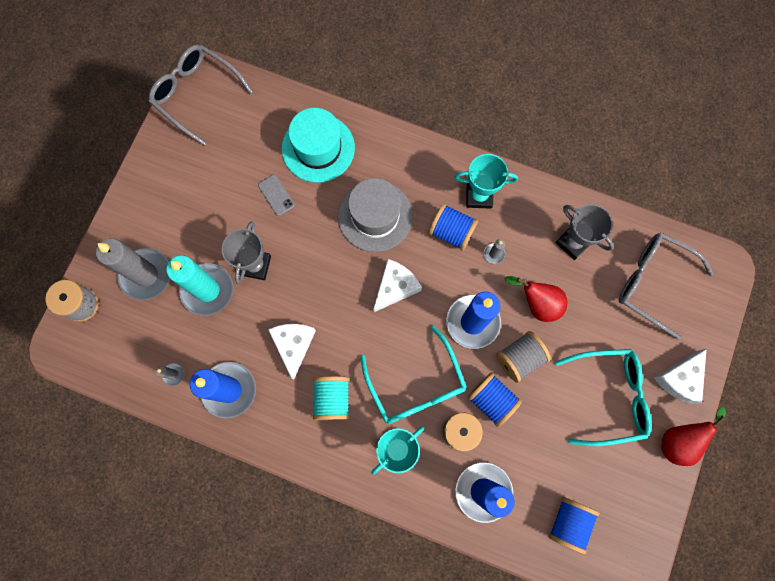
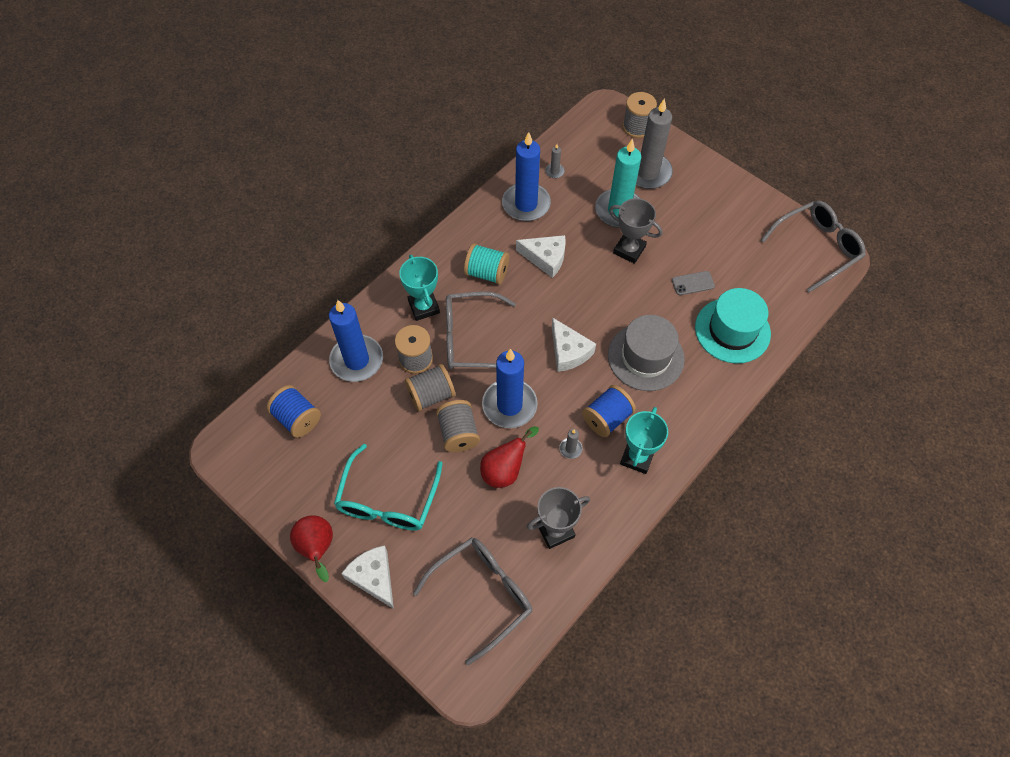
camera: 110 degrees right, 15 degrees down
turquoise glasses [360,325,467,424] -> grey glasses [446,291,516,369]
blue spool [467,372,522,427] -> grey spool [405,364,455,411]

